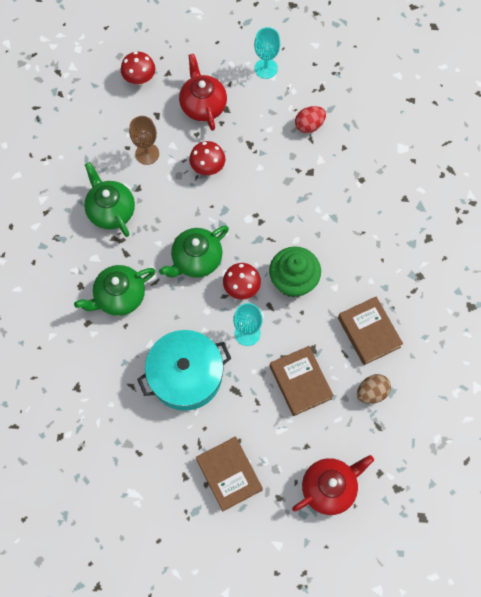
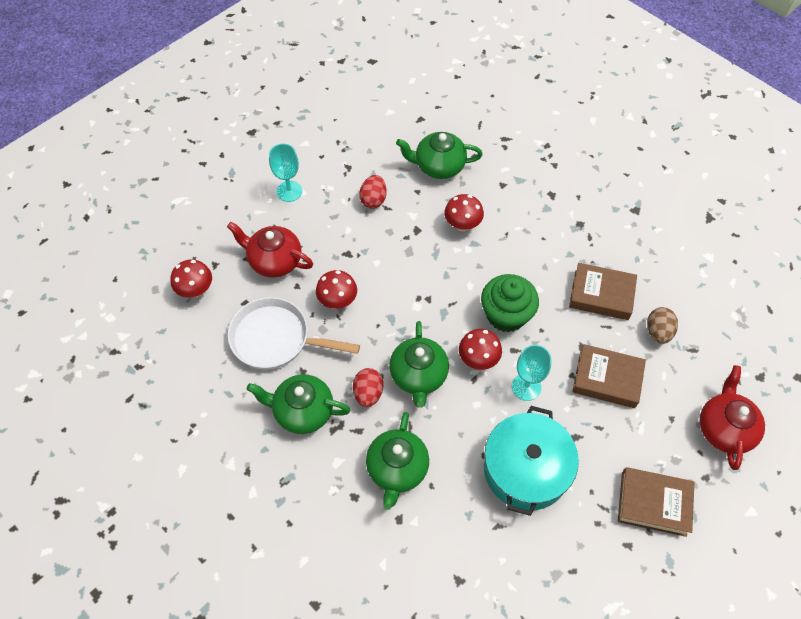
camera: 50 degrees left, 10 degrees down
brown goblet [129,116,159,165] -> white pan [228,297,360,369]
none -> red egg [353,368,384,407]
none -> green teapot [396,132,483,179]
none -> red mushroom [444,194,484,231]

